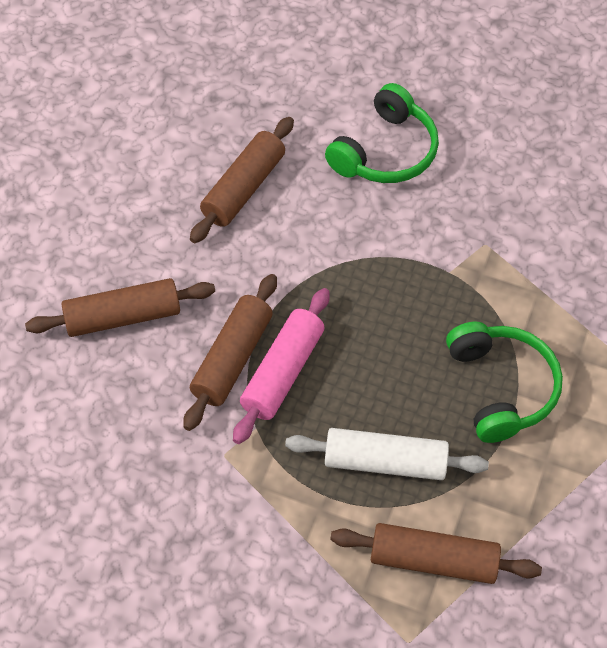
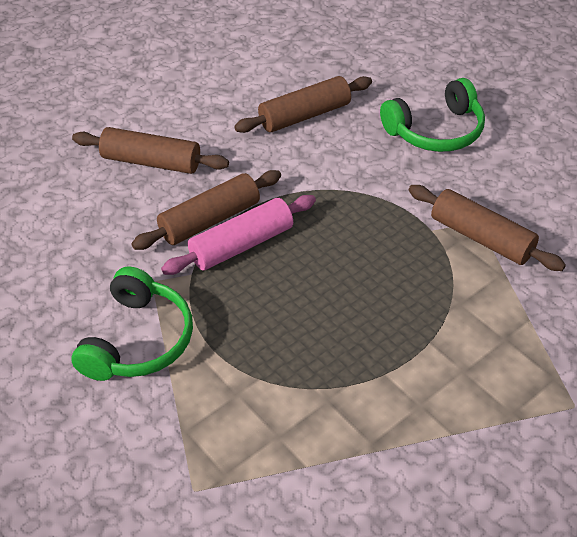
camera: 30 degrees right, 10 degrees down
white rolling pin [285,428,489,480] -> none
brown rolling pin [330,523,542,584] -> brown rolling pin moved to [409,185,566,271]
green headphones [446,322,563,443] -> green headphones moved to [71,266,193,381]

